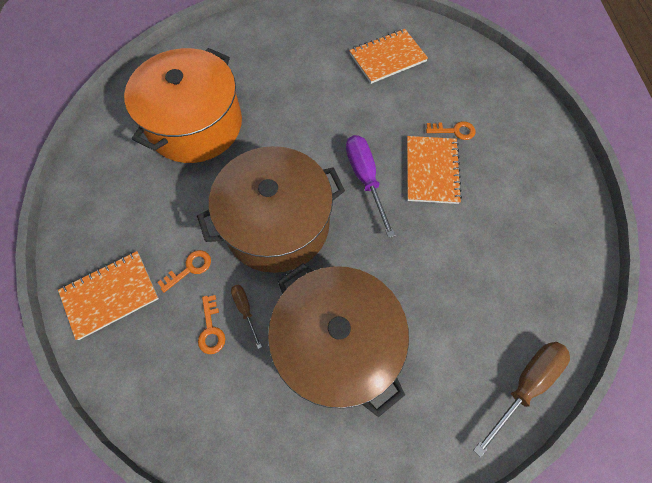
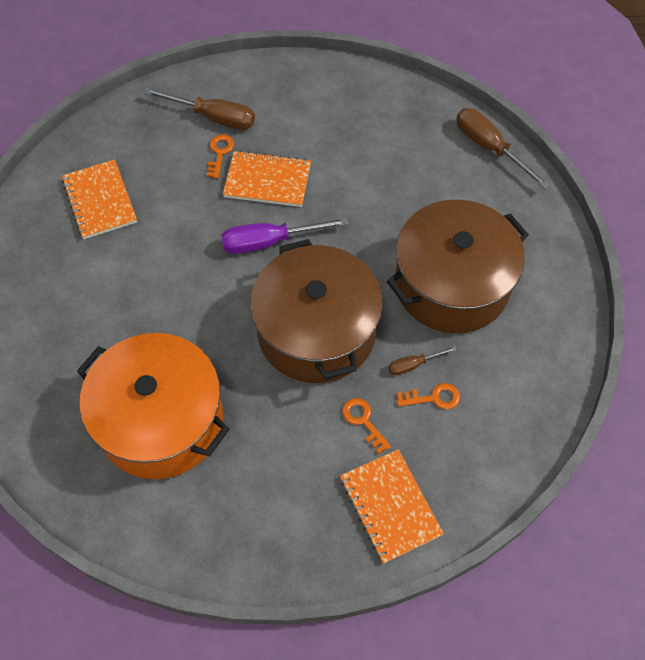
camera: 85 degrees left, 5 degrees down
none -> brown screwdriver [144,88,255,130]

